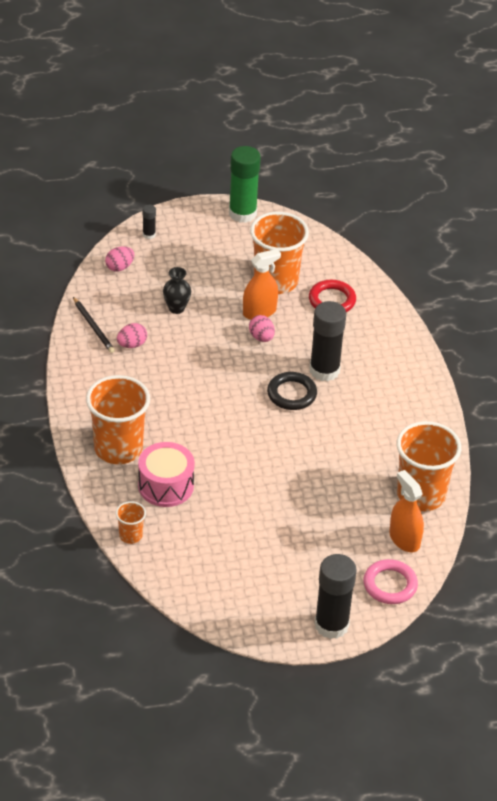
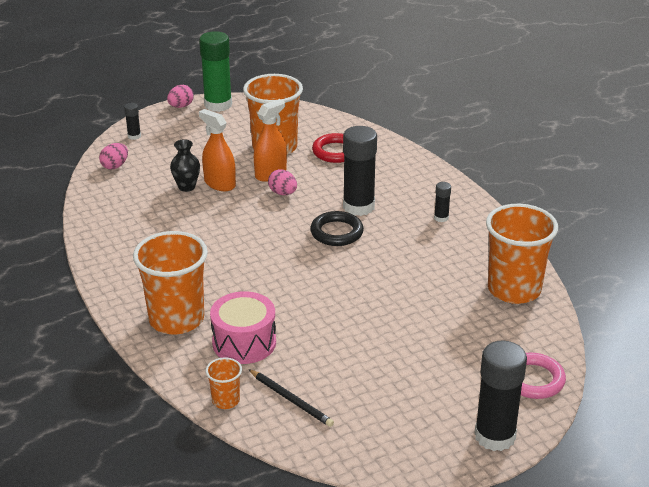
camera: 15 degrees left, 10 degrees down
black pencil [73,297,115,353] -> black pencil moved to [248,369,334,427]
pink egg [117,323,147,348] -> pink egg moved to [167,85,194,108]
orange spray bottle [390,470,424,552] -> orange spray bottle moved to [199,109,236,191]
none -> black glue stick [434,182,451,222]

